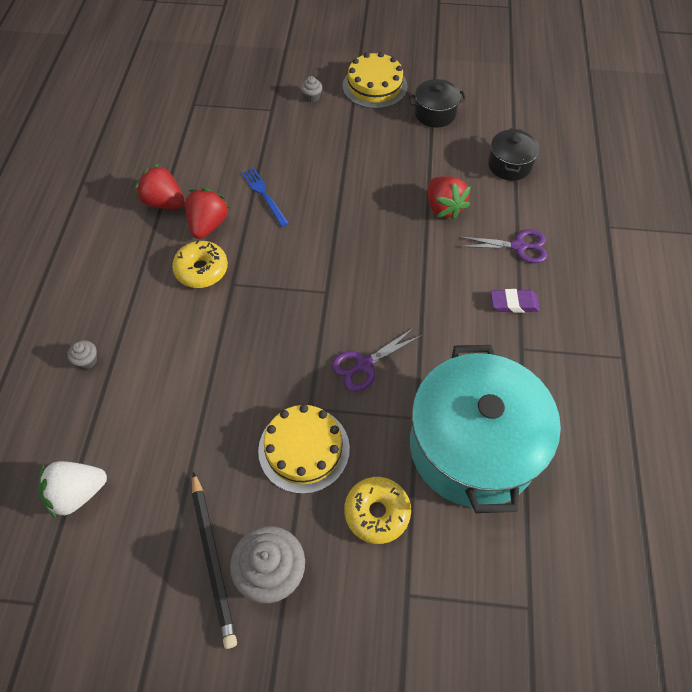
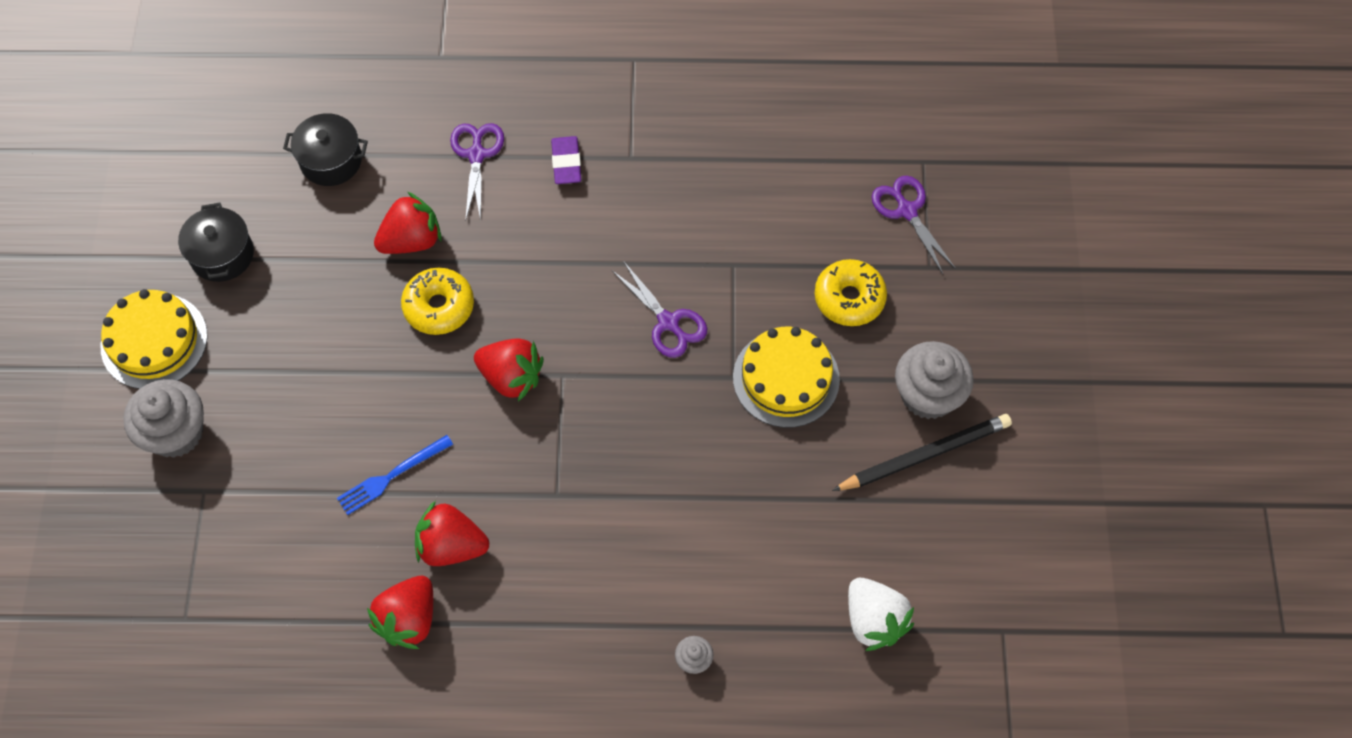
camera: 95 degrees left, 5 degrees up
yellow donut [172,240,228,288] -> yellow donut moved to [401,268,474,335]
grey cupcake [301,76,323,102] -> grey cupcake [123,379,204,458], size x2.16
turquoise pot [410,345,561,513] -> none
none -> red strawberry [474,339,544,401]
none -> purple scissors [871,176,956,274]

